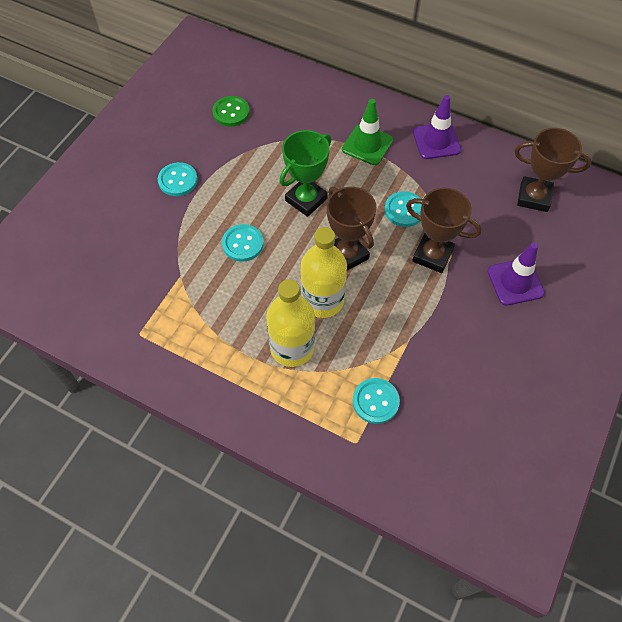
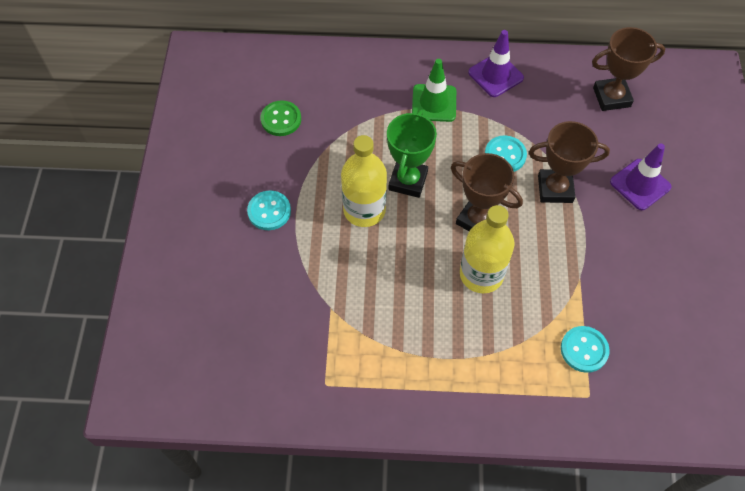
camera: 25 degrees left, 0 degrees up
turquoise button [222,224,264,262] -> none
yellow bottle [266,279,315,367] -> yellow bottle moved to [341,135,387,227]

